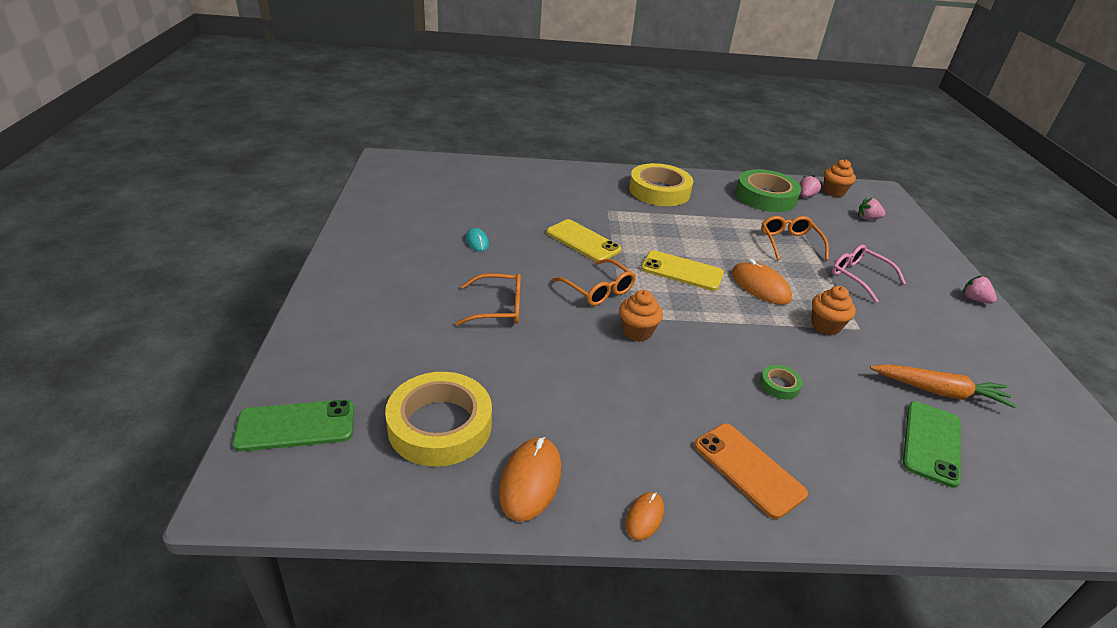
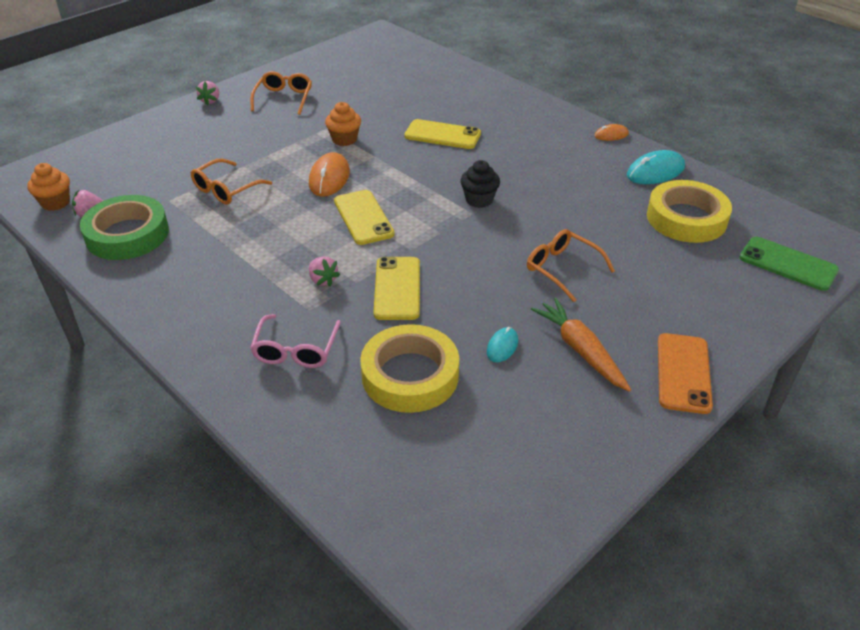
camera: 130 degrees left, 5 degrees up
orange mouse [499,437,561,522] -> turquoise mouse [627,150,685,184]
orange glasses [552,259,636,306] -> orange glasses moved to [250,71,312,115]
orange cupcake [619,290,663,341] -> black cupcake [461,160,500,208]
yellow tape [629,163,693,206] -> yellow tape moved to [360,324,459,413]
orange phone [694,423,808,519] -> orange phone moved to [658,333,713,414]
green tape [760,365,803,400] -> yellow phone [404,119,481,149]
pink glasses [832,245,906,303] -> pink glasses moved to [250,314,341,368]
pink strawberry [858,198,886,220] -> pink strawberry moved to [309,256,340,287]
orange carrot [870,364,1016,408] -> orange carrot moved to [531,298,631,392]
green phone [903,401,961,488] -> none

